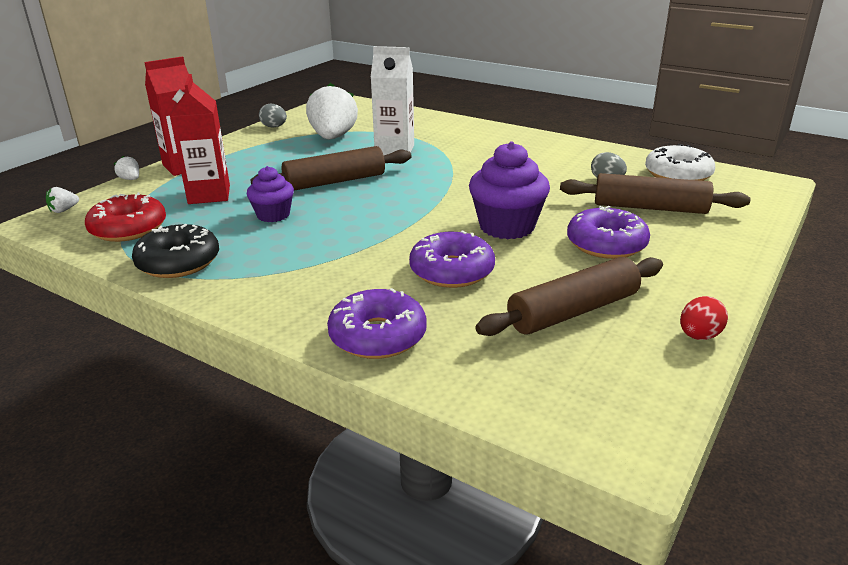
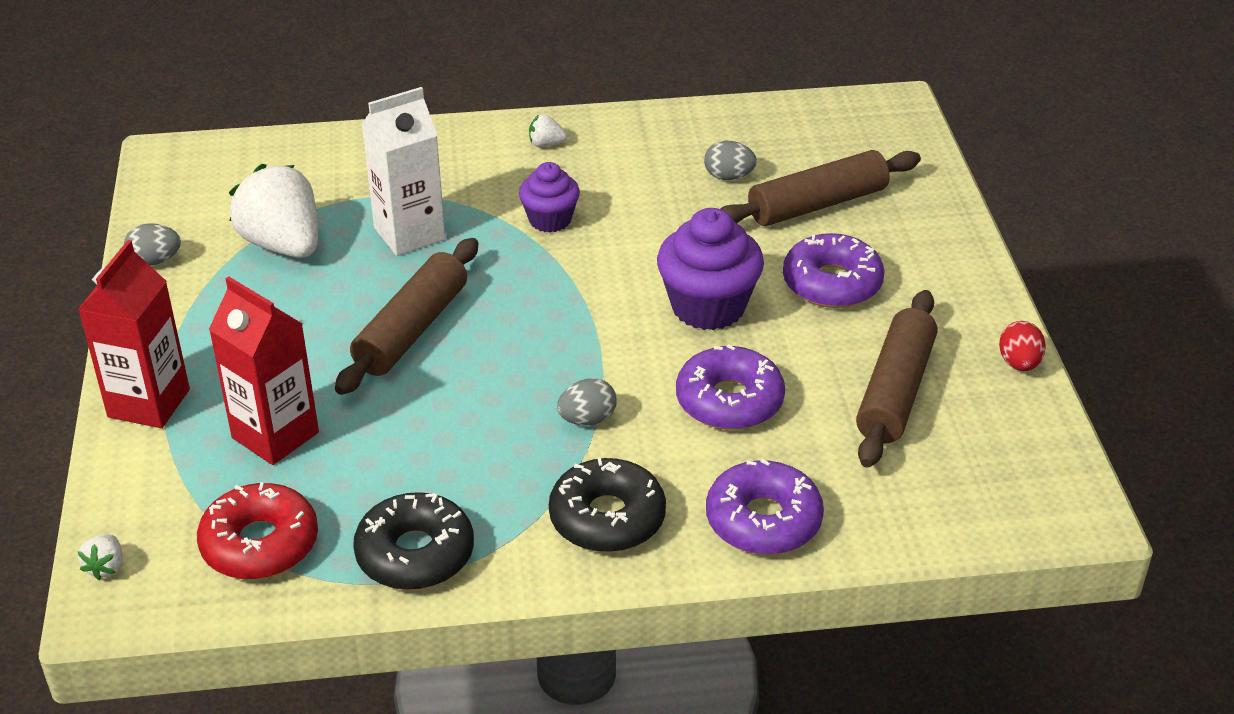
camera: 40 degrees left, 10 degrees up
white strawberry [114,156,139,180] -> white strawberry moved to [529,114,567,147]
purple cupcake [247,166,294,222] -> purple cupcake moved to [519,162,580,233]
white donut [645,144,715,181] -> none
none -> black donut [549,458,666,552]
none -> grey egg [557,378,617,425]

